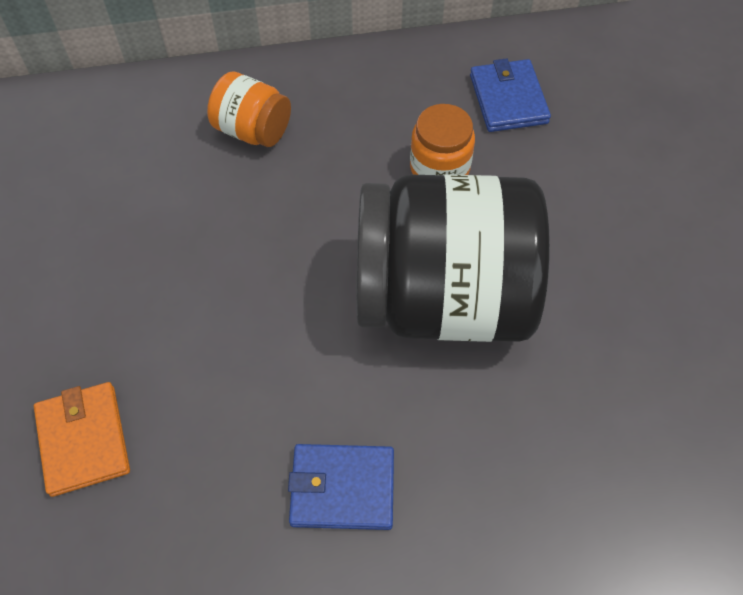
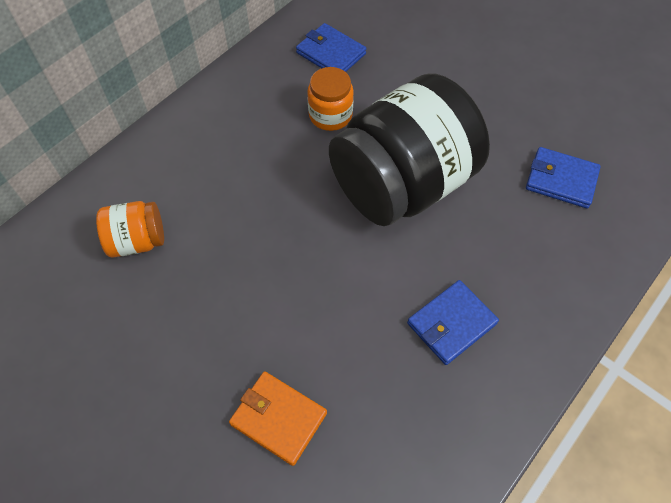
camera: 40 degrees left, 0 degrees up
orange jar [207,72,291,147] -> orange jar moved to [96,201,164,258]
none -> blue wallet [526,147,601,209]

